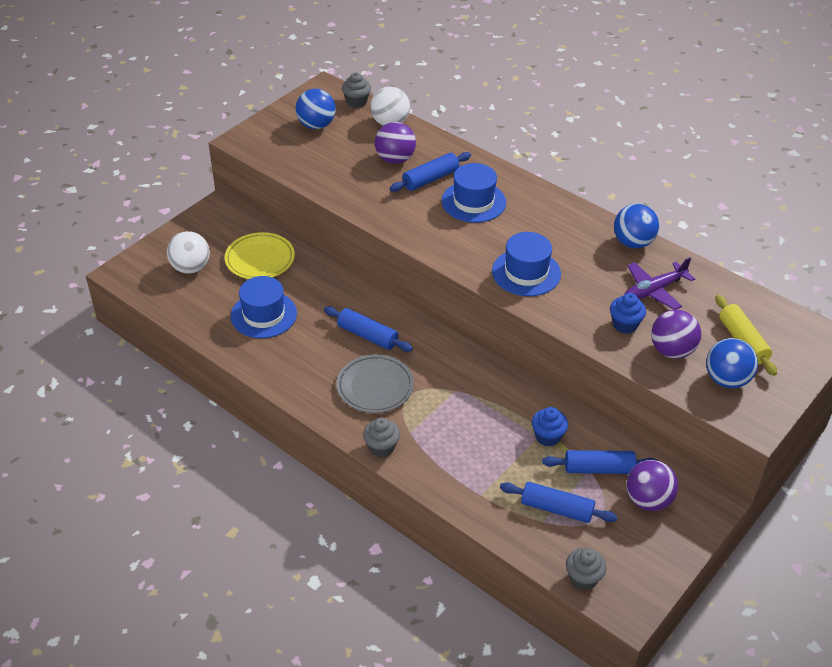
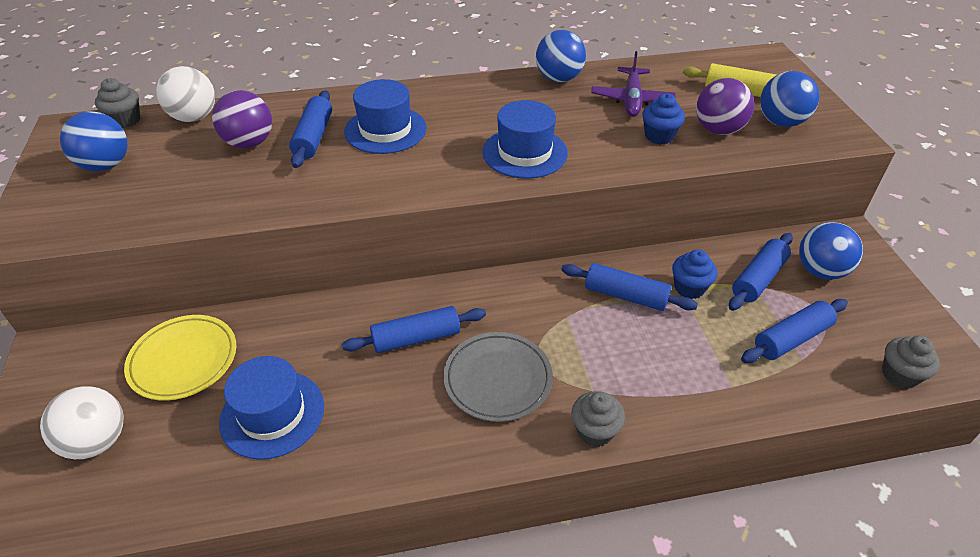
camera: 50 degrees left, 0 degrees up
purple ball [627,460,678,511] -> blue ball [799,222,863,280]
none -> blue rolling pin [561,263,698,311]

